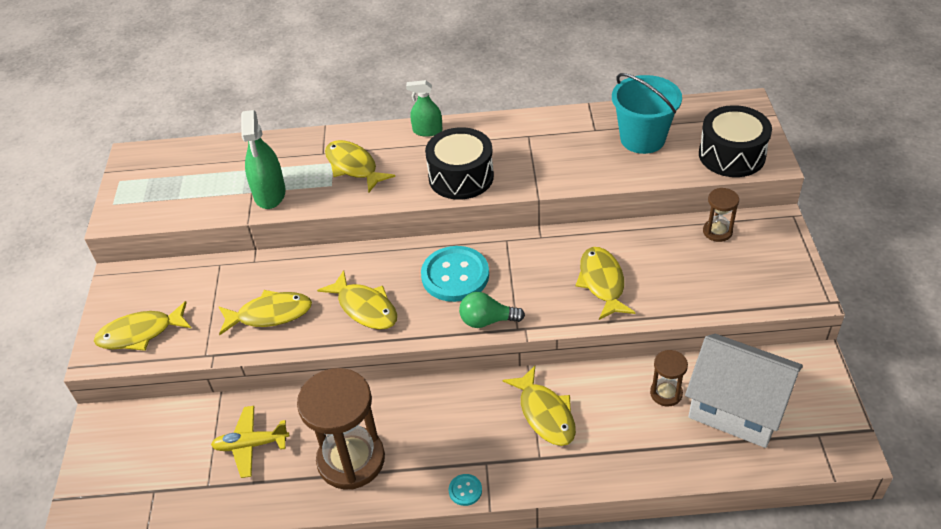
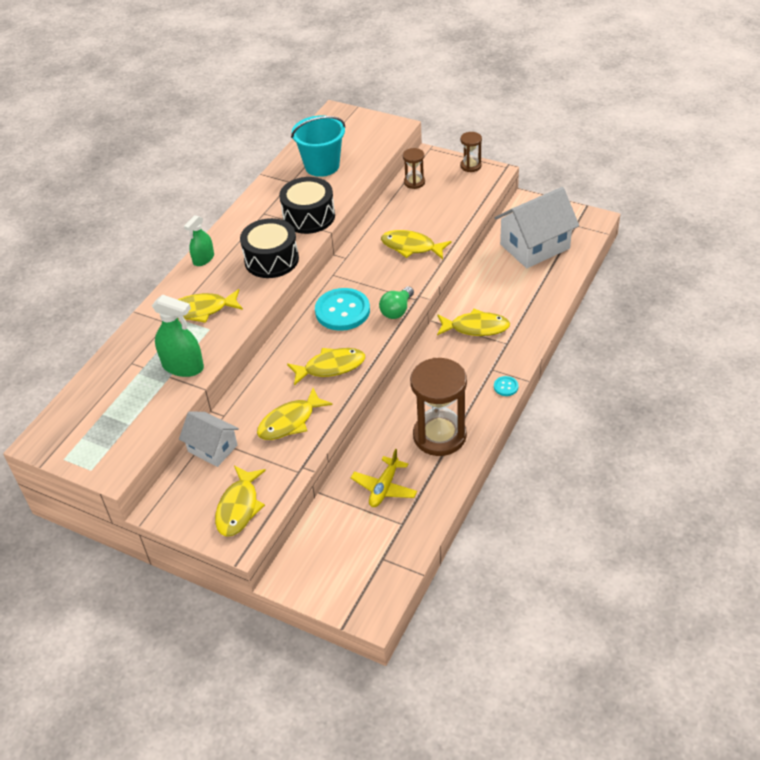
camera: 60 degrees left, 0 degrees up
yellow fish [219,290,312,335] -> yellow fish turned 150 degrees counterclockwise [257,388,333,440]
brown hourglass [650,350,688,406] -> brown hourglass moved to [460,132,482,172]
black drum [699,105,772,177] -> black drum moved to [279,177,335,234]
none -> white house [179,411,239,467]

